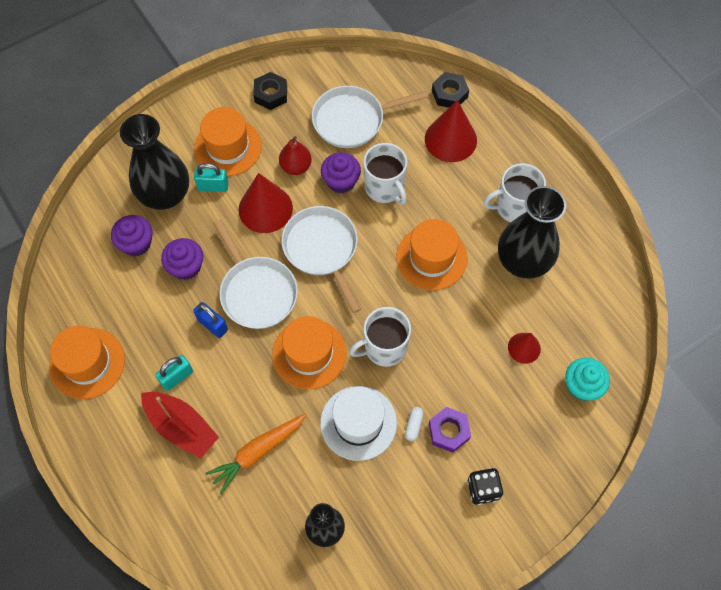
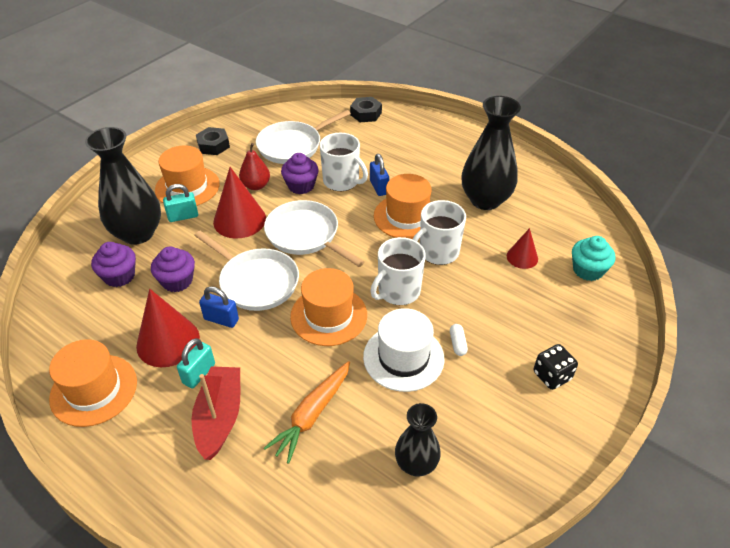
camera: 20 degrees left, 20 degrees down
red boat [141,392,219,458] -> red boat turned 105 degrees counterclockwise [191,366,240,460]
red cone [425,100,477,162] -> red cone moved to [136,289,200,367]
purple nut [429,407,471,453] -> none
white mug [484,163,546,222] -> white mug moved to [412,200,466,265]
none -> blue padlock [370,154,389,196]

